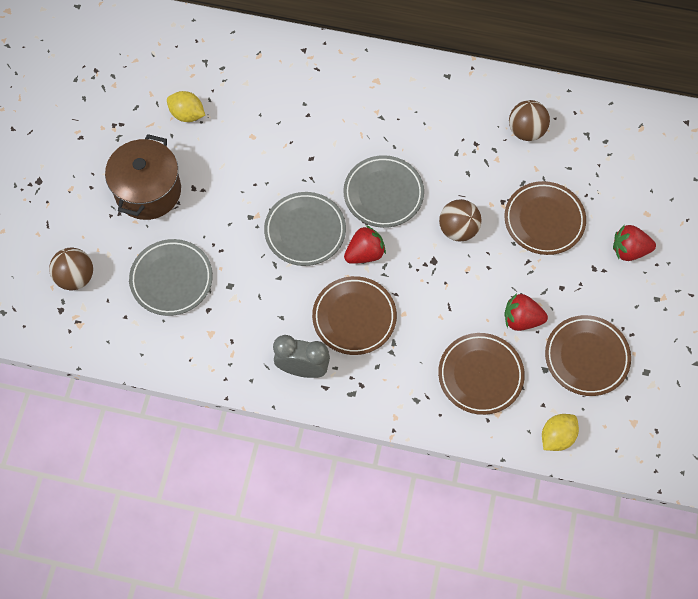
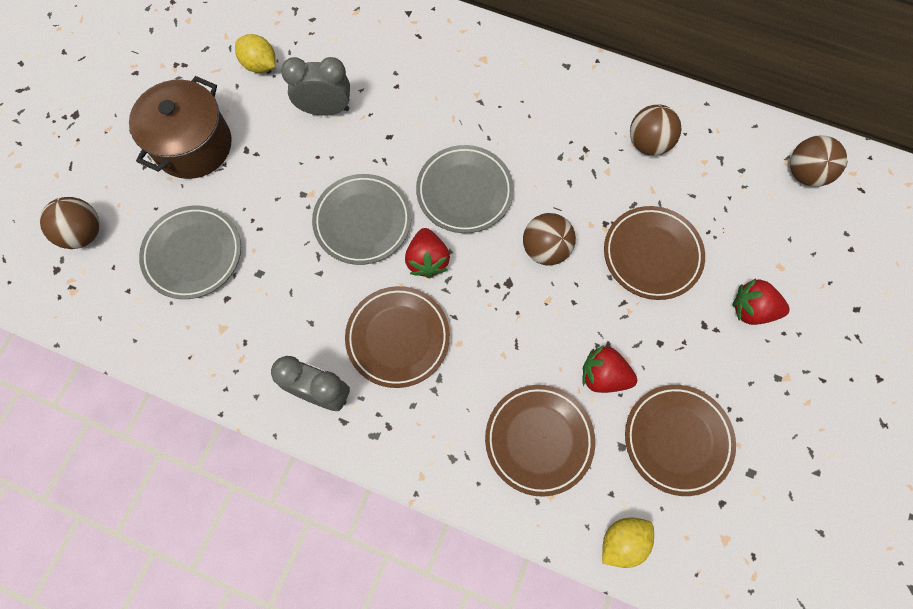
camera: 10 degrees right, 5 degrees up
red strawberry [344,225,386,264] -> red strawberry turned 105 degrees clockwise [405,228,450,278]
none -> grey clock [281,57,350,116]
none -> brown ball [790,135,847,187]

